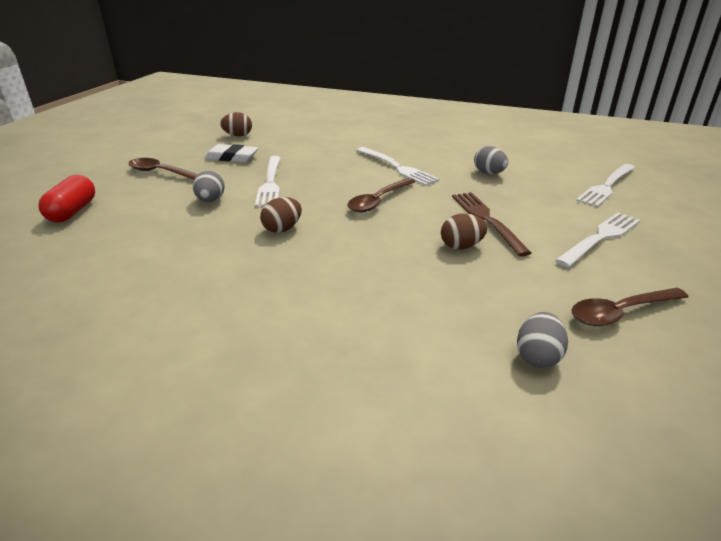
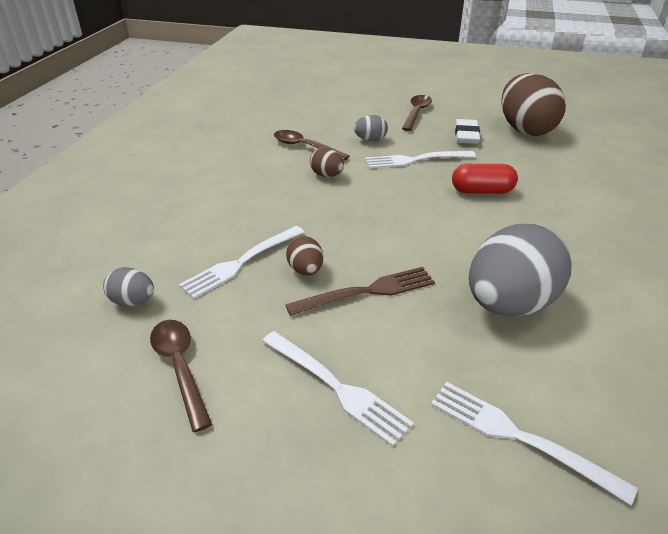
camera: 85 degrees right, 5 degrees up
red capsule [38,175,95,222] -> red capsule moved to [452,164,518,194]
brown egg [220,112,252,136] -> brown egg [501,73,566,136], size x2.22
brown spoon [347,178,415,212] -> brown spoon moved to [274,130,349,161]
white fork [356,147,439,186] -> white fork moved to [179,226,305,299]
grey egg [474,146,508,174] -> grey egg [469,223,572,317], size x2.22

